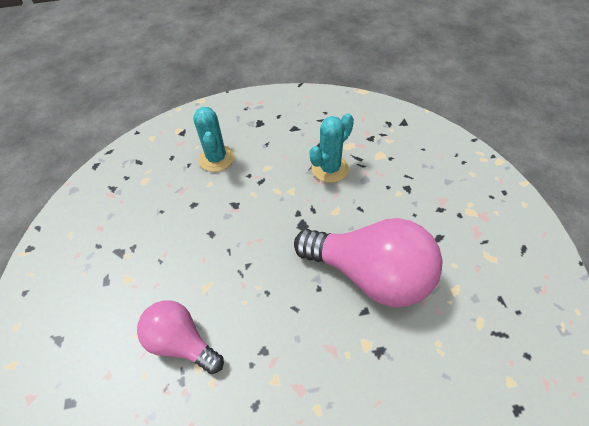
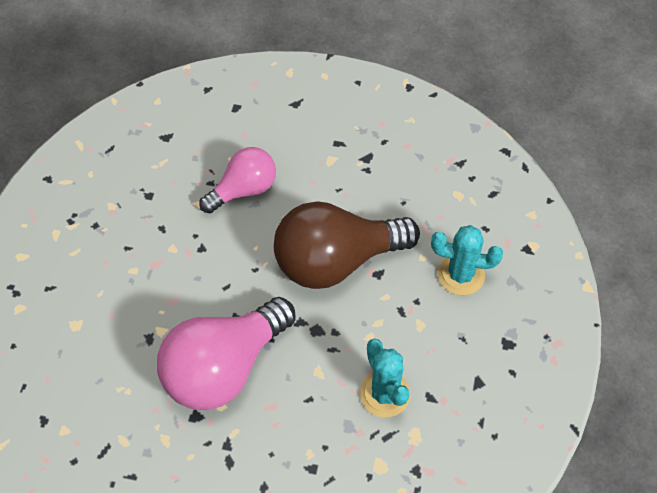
camera: 110 degrees right, 5 degrees up
none -> brown light bulb [274,201,420,289]

